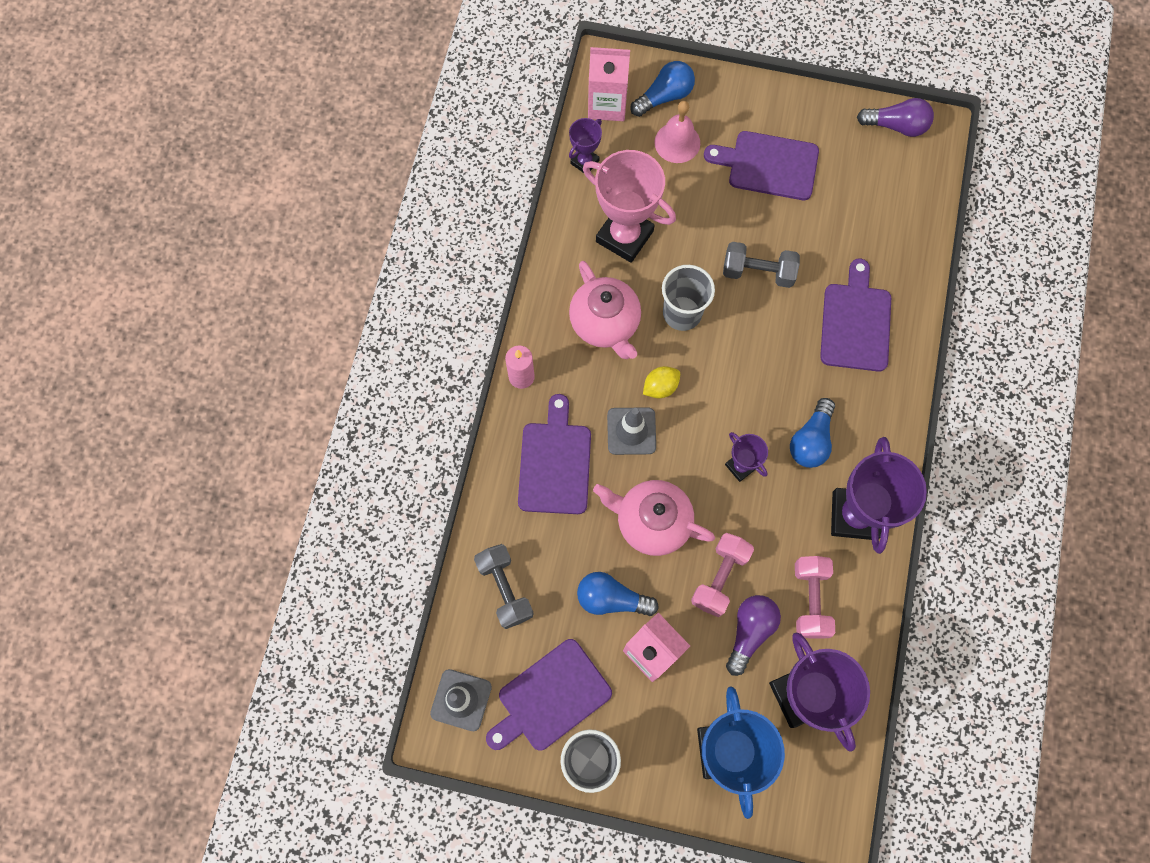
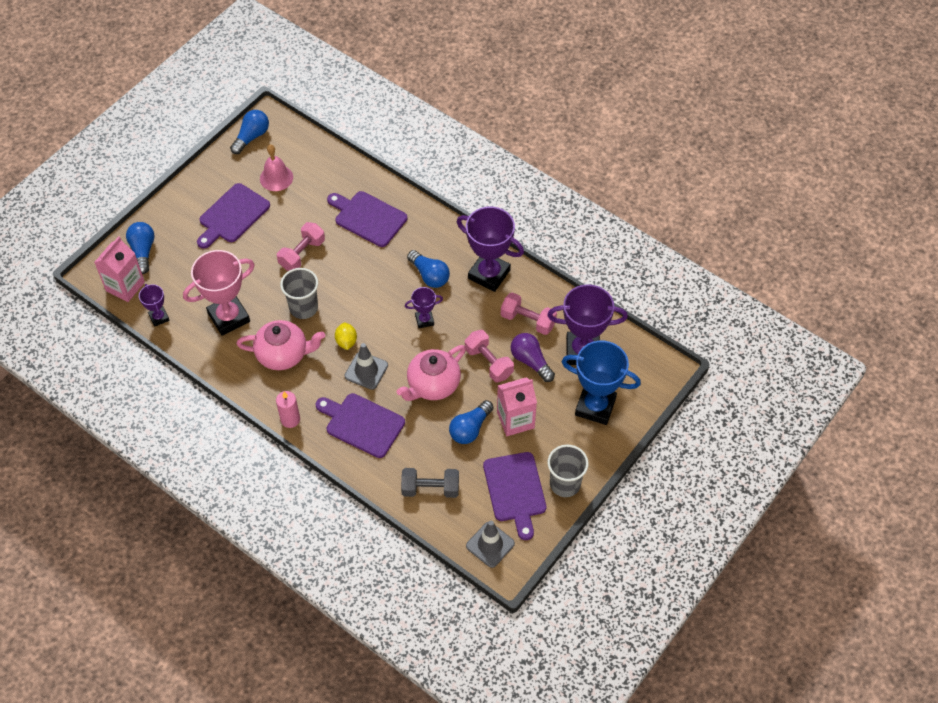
camera: 65 degrees left, 15 degrees down
pink bell [654,101,700,163] -> pink bell moved to [260,145,293,191]
grey dumbbell [723,242,800,288] -> pink dumbbell [277,222,325,271]
purple light bulb [857,98,934,137] -> blue light bulb [230,110,269,154]

